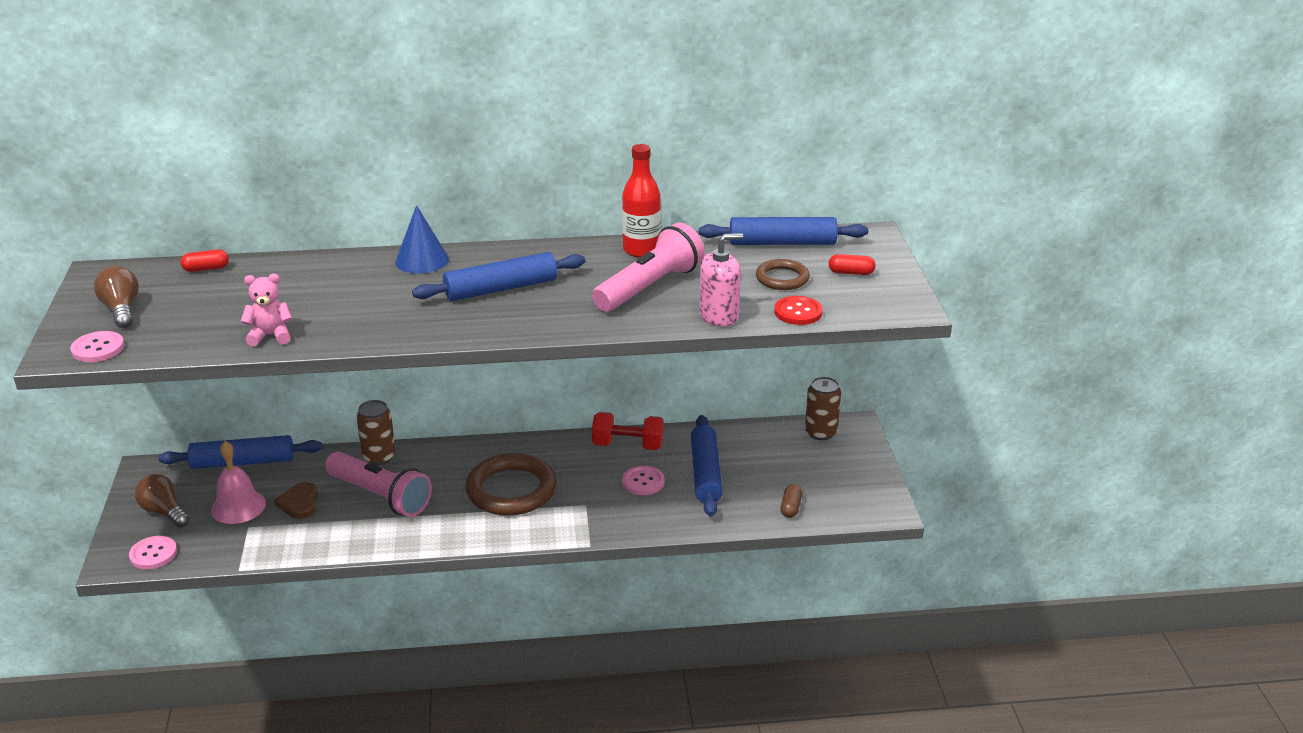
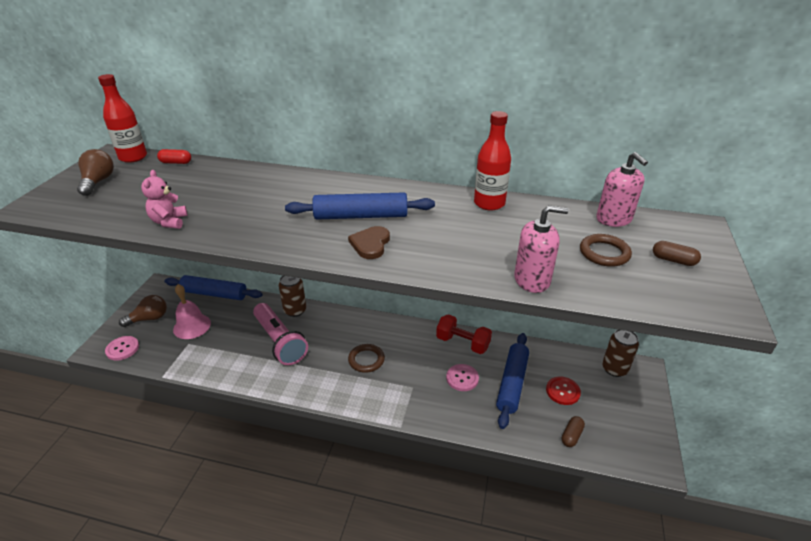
camera: 20 degrees right, 5 degrees up
pink button [70,331,124,362] -> none
brown light bulb [135,474,190,528] -> brown light bulb turned 90 degrees clockwise [119,295,167,327]
pink teddy bear [241,274,292,346] -> pink teddy bear turned 105 degrees counterclockwise [141,170,188,229]
brown heart [274,482,318,519] -> brown heart moved to [348,226,390,259]
blue cone [395,205,449,274] -> none
brown ring [465,453,557,515] -> brown ring [348,344,385,373], size x0.55
pink flashlight [592,223,704,312] -> none
blue rolling pin [699,217,868,245] -> pink soap dispenser [596,152,648,227]
red button [774,296,823,325] -> red button moved to [546,376,581,405]
red capsule [829,254,876,275] -> brown capsule [653,241,701,266]
none -> red bottle [98,74,147,163]

